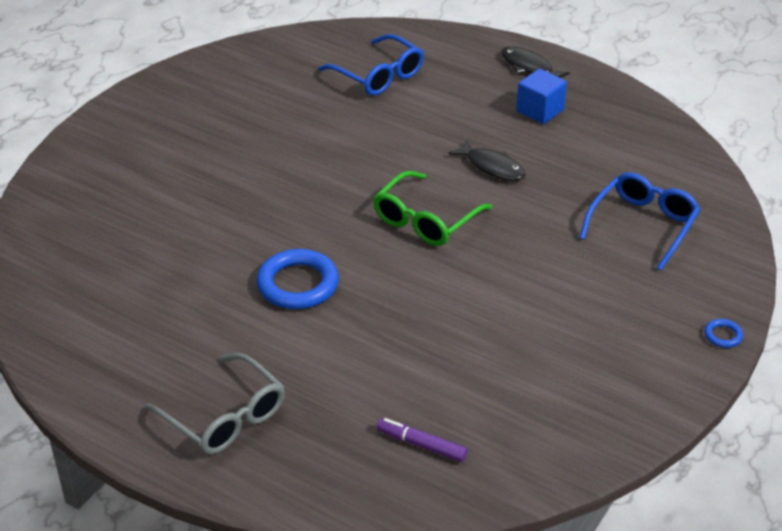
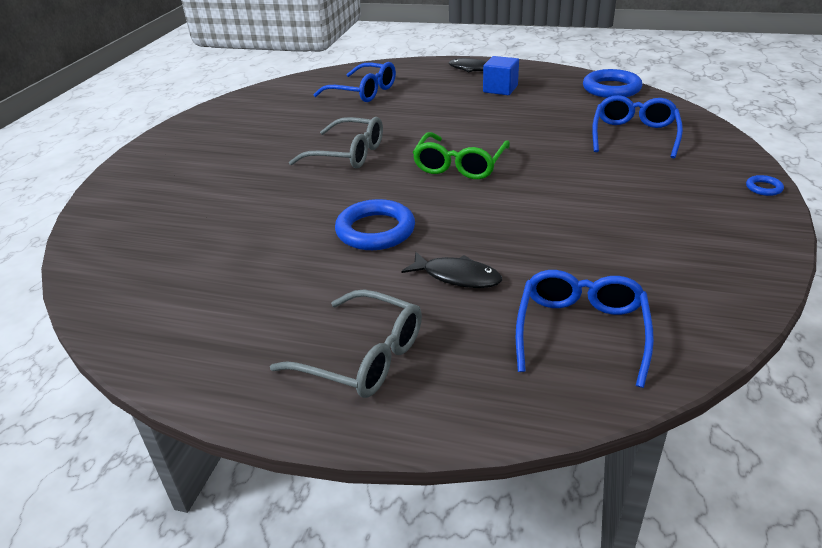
camera: 15 degrees left, 5 degrees down
purple marker [377,418,467,462] -> blue glasses [516,270,654,388]
black fish [449,140,525,181] -> black fish moved to [401,252,502,288]
none -> grey glasses [289,117,383,168]
none -> blue ring [583,69,642,98]

